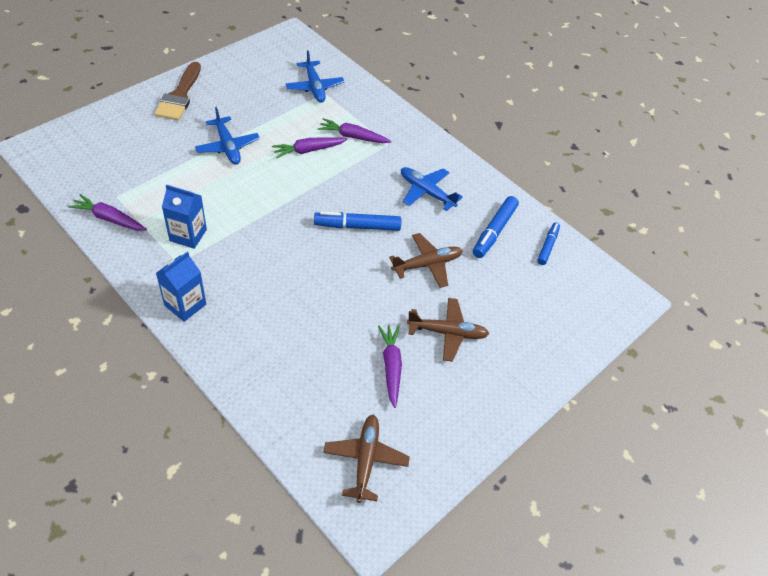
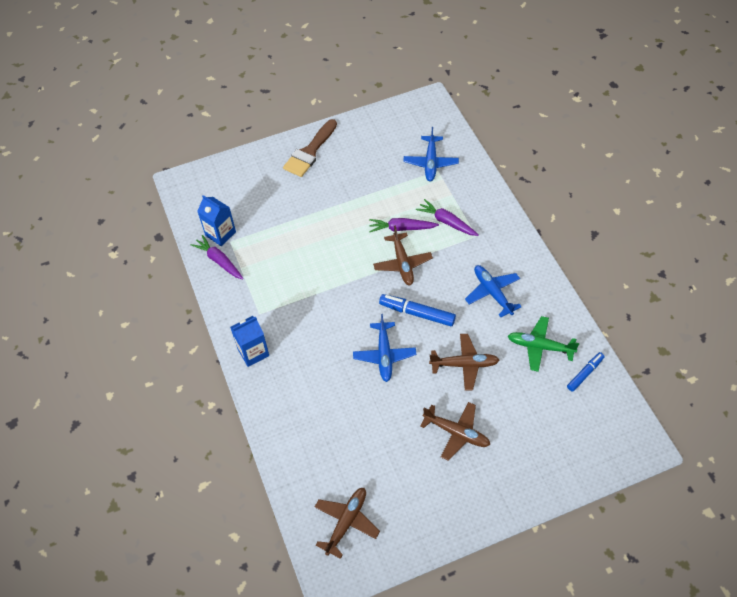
camera: 30 degrees right, 5 degrees up
blue carton [162,184,207,249] -> blue carton moved to [197,195,236,246]
blue plane [195,107,260,165] -> blue plane moved to [353,314,416,382]
purple carrot [378,325,402,408] -> none
blue marker [473,196,519,258] -> green plane [508,316,579,372]
none -> brown plane [373,225,433,285]

